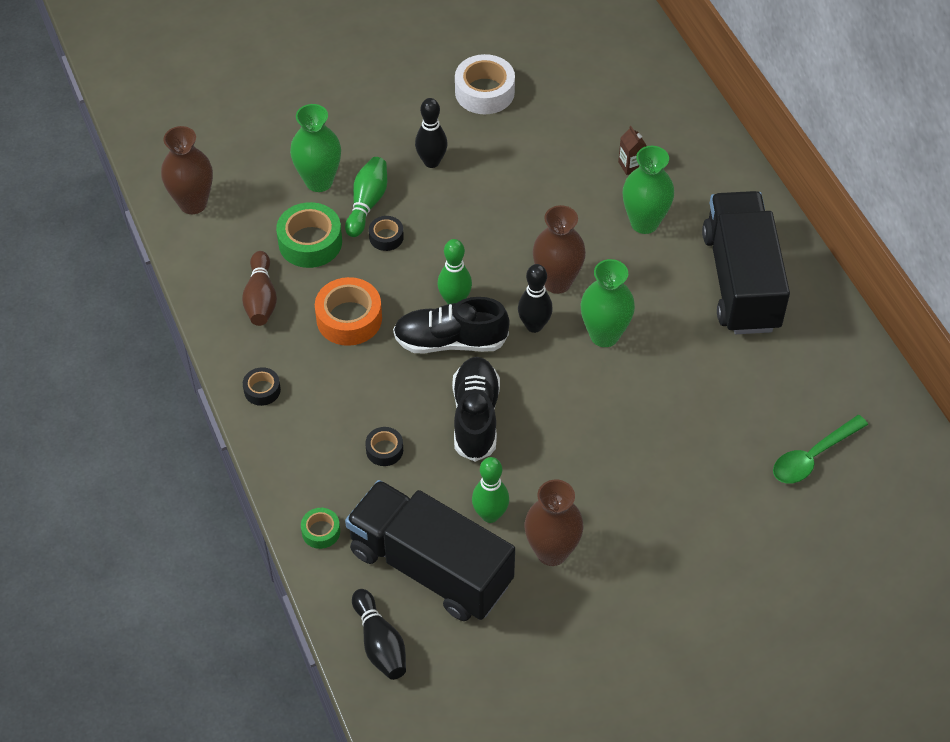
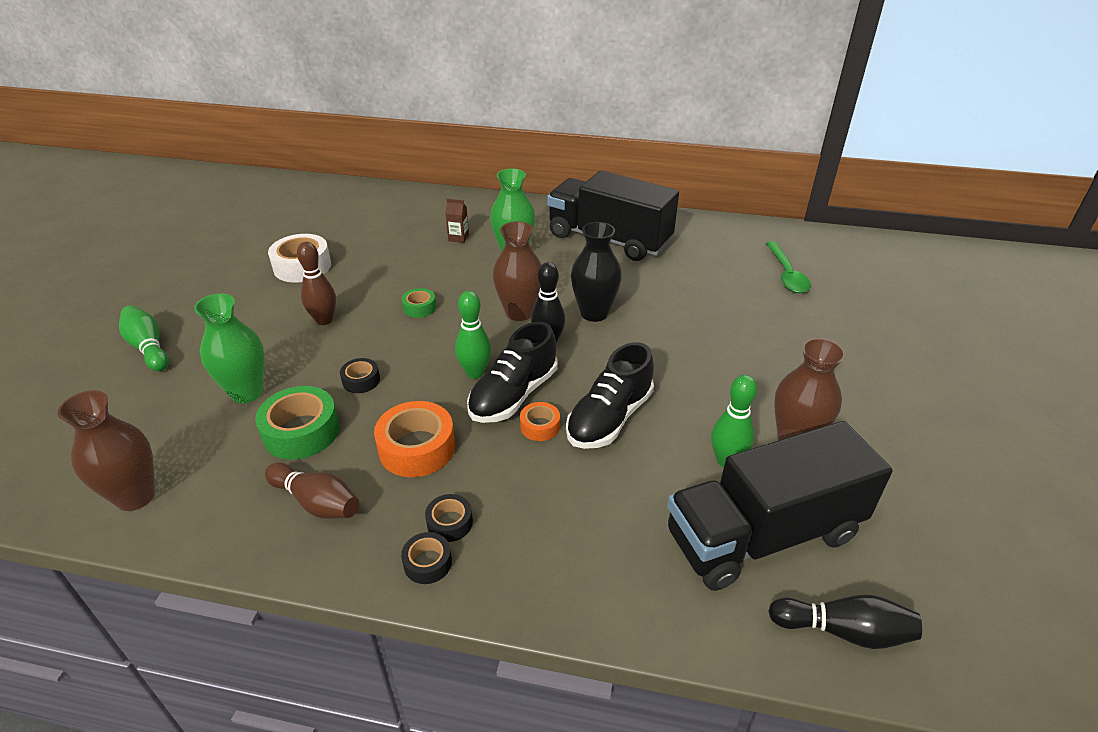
camera: 55 degrees left, 15 degrees down
green tape [301,508,340,549] -> green tape moved to [402,288,436,318]
green bowling pin [345,157,387,237] -> green bowling pin moved to [119,305,169,371]
black tape [365,427,403,466] -> black tape moved to [425,494,473,542]
black bowling pin [415,98,448,168] -> brown bowling pin [297,242,336,325]
black shoe [452,357,500,462] -> black shoe turned 90 degrees counterclockwise [566,342,654,449]
green vase [581,259,635,347] -> black vase [571,222,622,322]
none -> orange tape [520,402,560,441]

